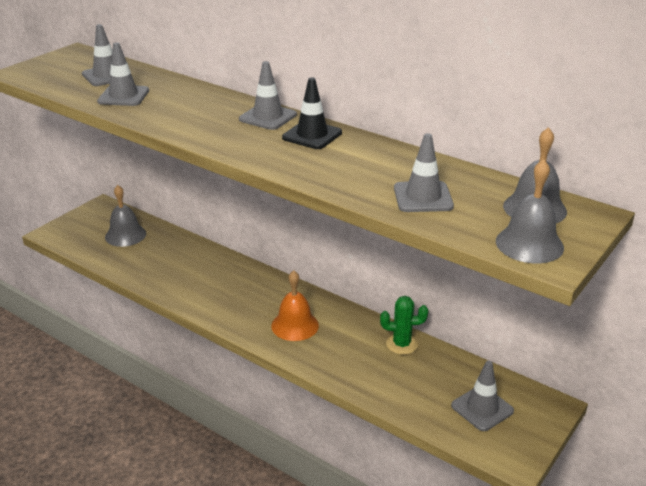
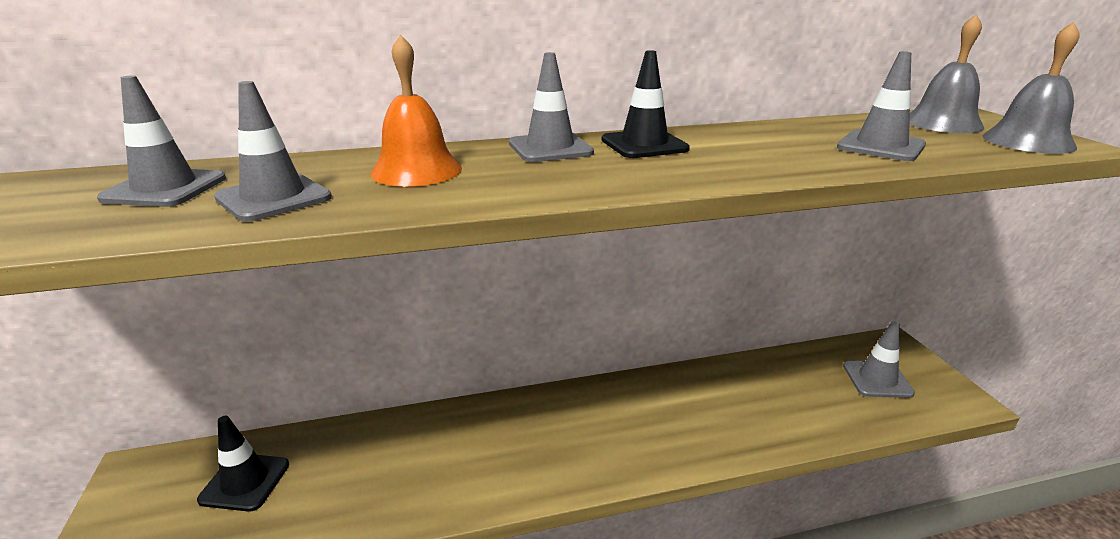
camera: 50 degrees left, 5 degrees down
grey bell [105,185,146,247] -> black traffic cone [197,416,289,512]
orange bell [271,270,319,341] -> orange bell moved to [370,34,462,187]
green cactus [380,296,428,355] -> none

